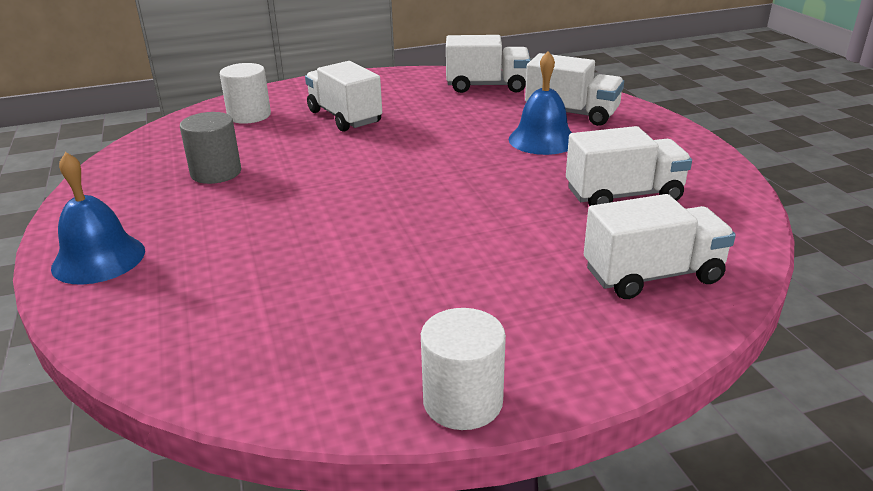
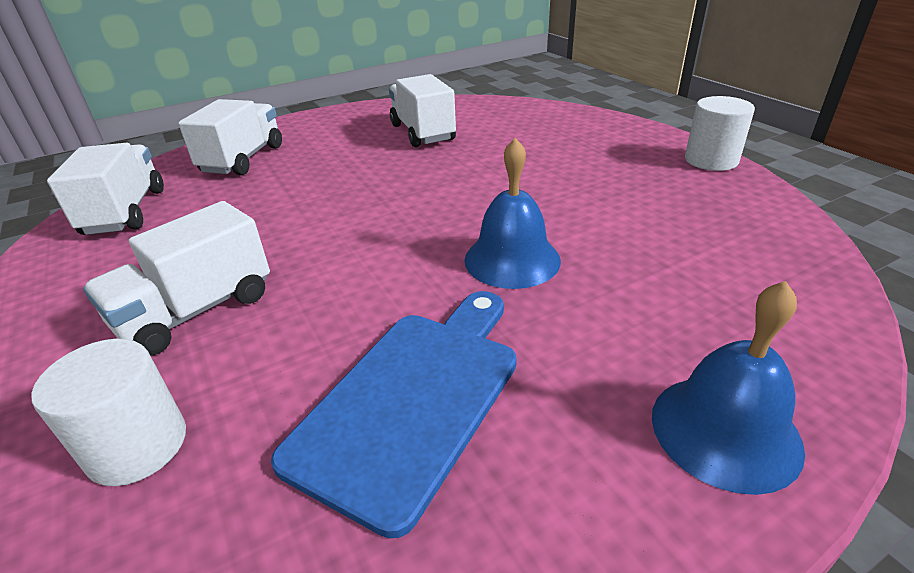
camera: 100 degrees left, 5 degrees up
grey cylinder [180,112,241,184] -> blue cutting board [271,291,517,539]
blue bell [509,51,572,155] -> blue bell moved to [464,138,561,289]
white truck [584,194,736,299] -> none

